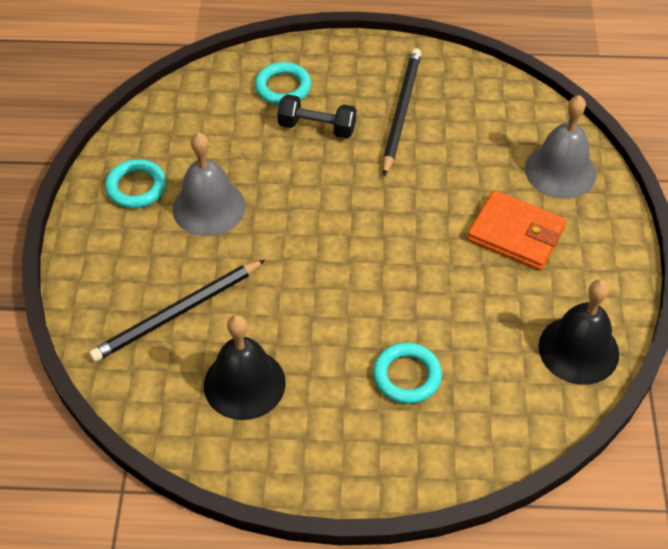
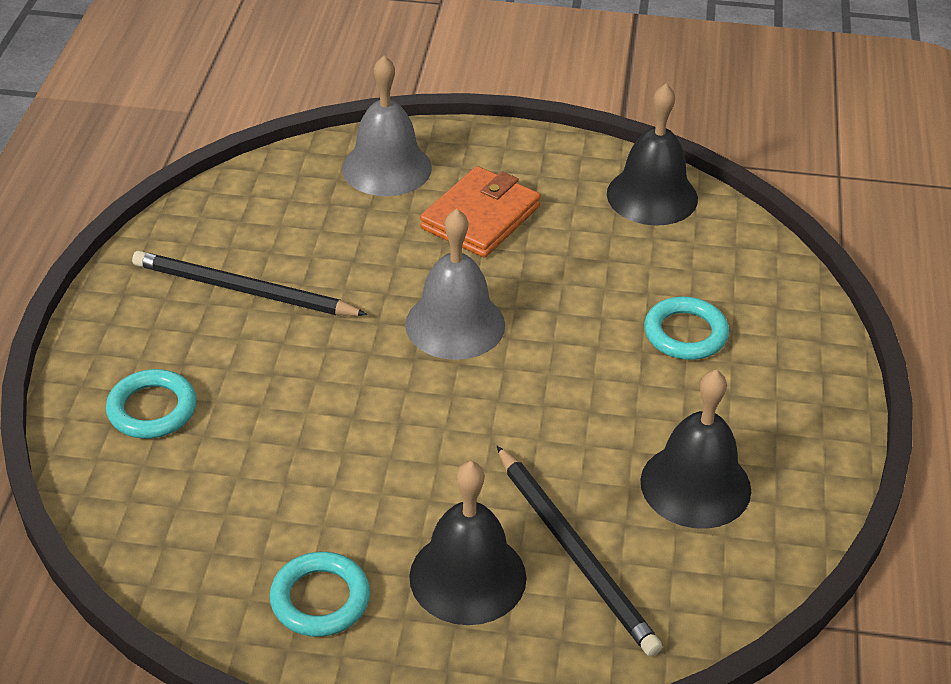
camera: 85 degrees left, 10 degrees down
grey bell [172,132,246,236] -> grey bell moved to [405,209,505,360]
black dumbbell [277,94,356,138] -> none
none -> black bell [409,461,527,625]

